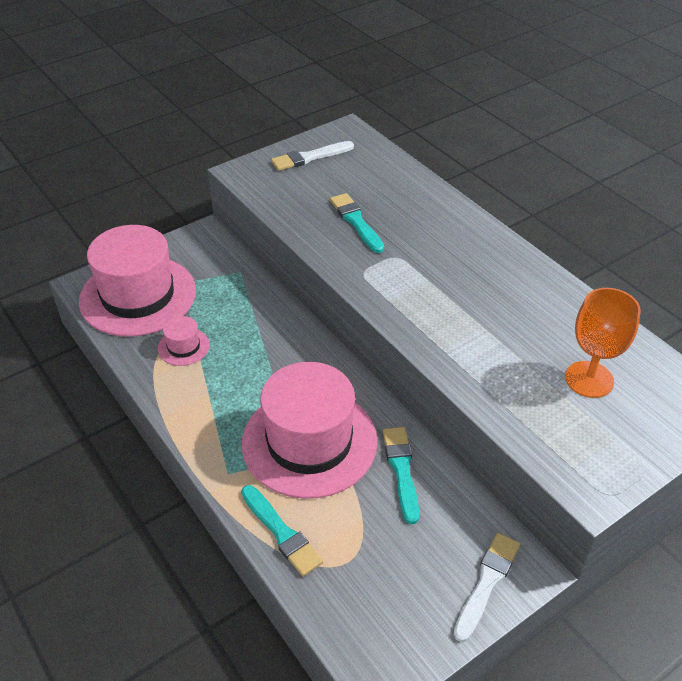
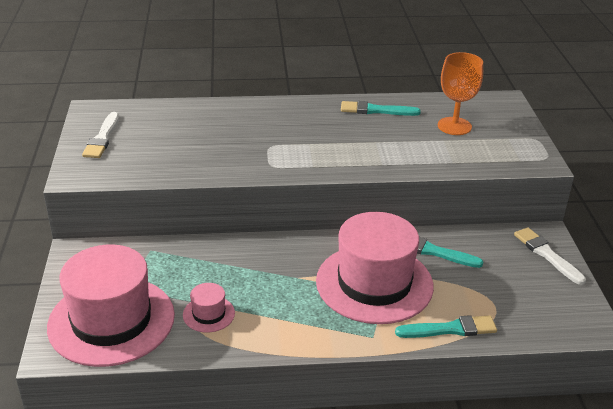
camera: 60 degrees left, 10 degrees down
turquoise brush [330,193,384,253] -> turquoise brush moved to [341,101,421,116]

